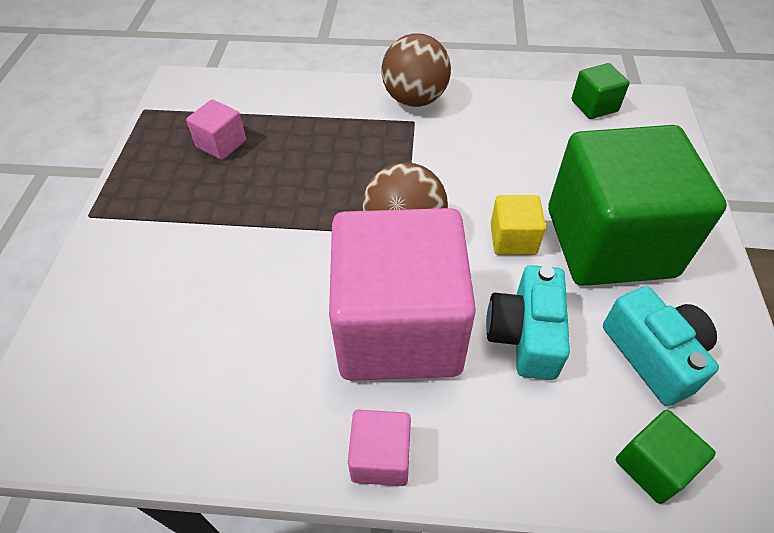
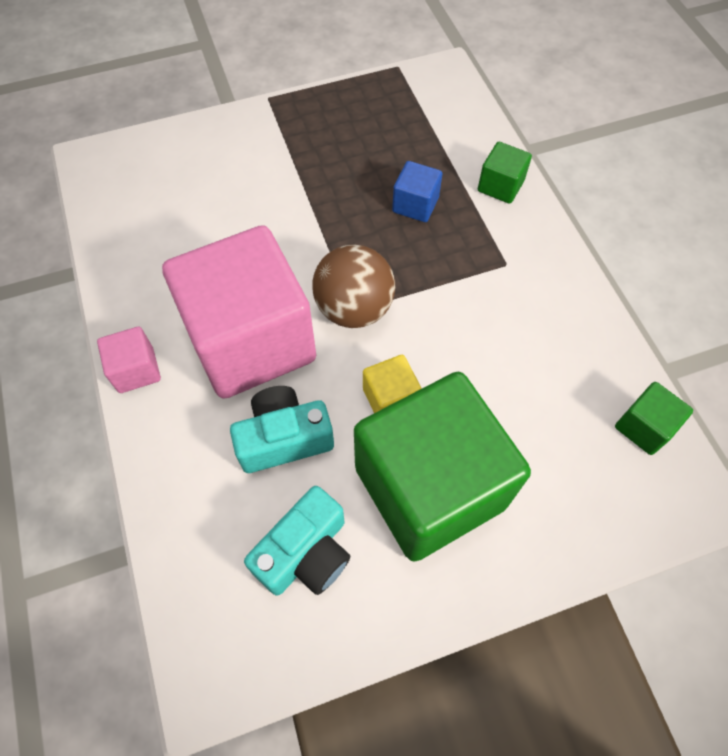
camera: 65 degrees right, 10 degrees up
pink cube [186,99,246,160] -> none
brown ball [382,33,451,107] -> none
green cube [616,410,716,504] -> green cube moved to [478,142,532,204]
none -> blue cube [392,161,443,222]

